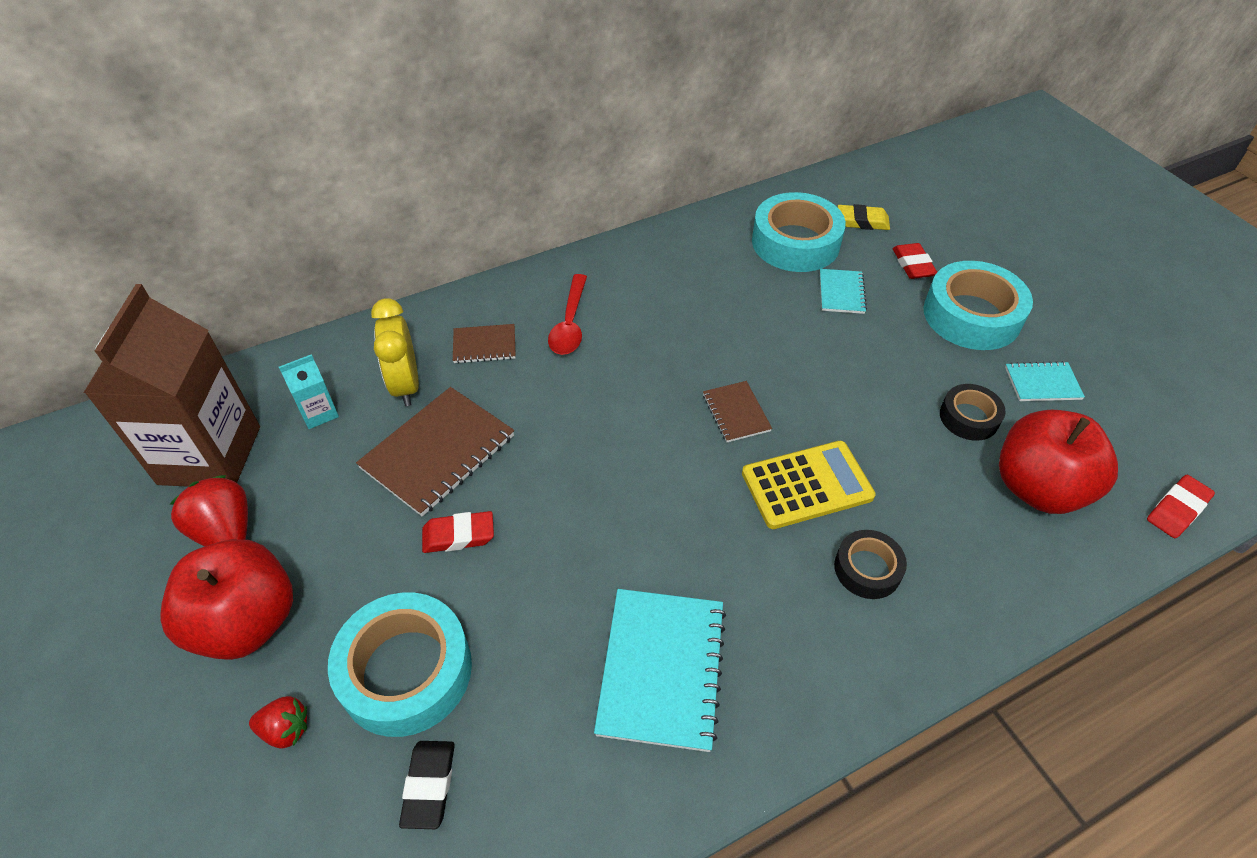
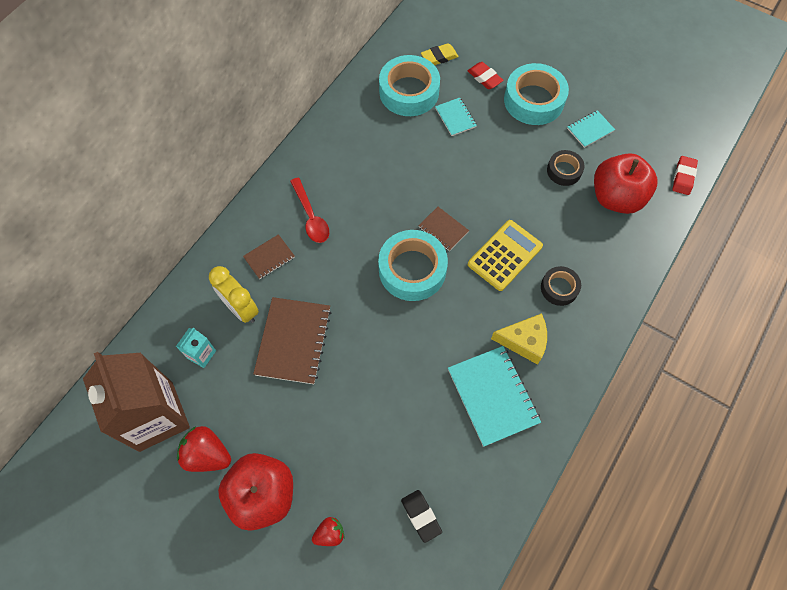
camera: 30 degrees left, 15 degrees up
turquoise tape [328,593,472,737] -> turquoise tape moved to [378,230,448,301]
red eraser [422,511,494,553] -> none
none -> yellow cheese [491,313,547,365]

